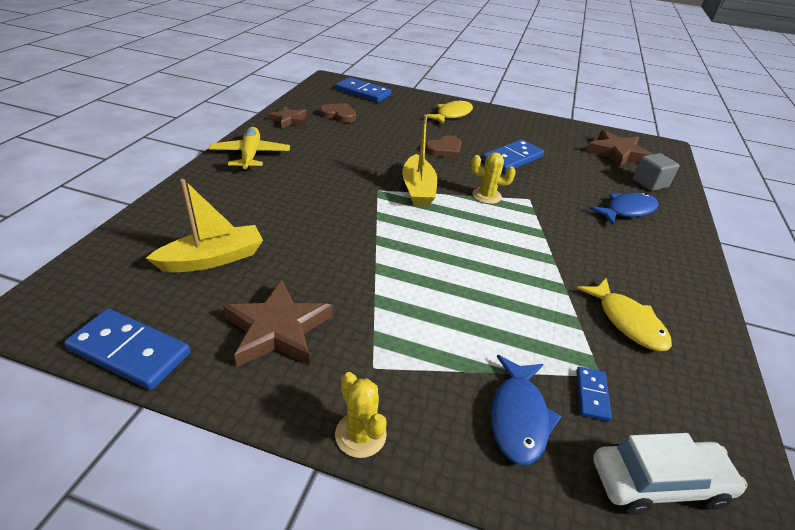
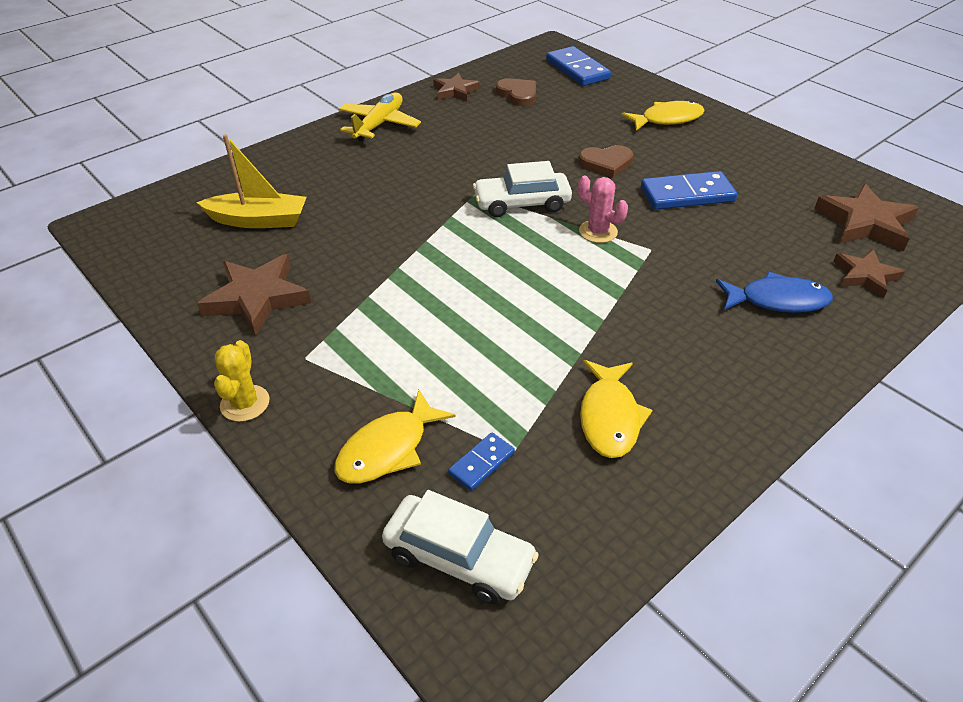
camera: 35 degrees right, 5 degrees up
blue domino [64,309,191,390] -> none
yellow boat [402,115,437,206] -> white car [473,161,572,217]
yellow cactus [471,152,516,204] -> pink cactus [578,176,628,243]
blue fish [491,355,562,465] -> yellow fish [334,390,456,483]
grey cube [633,153,679,191] -> brown star [833,249,905,298]

